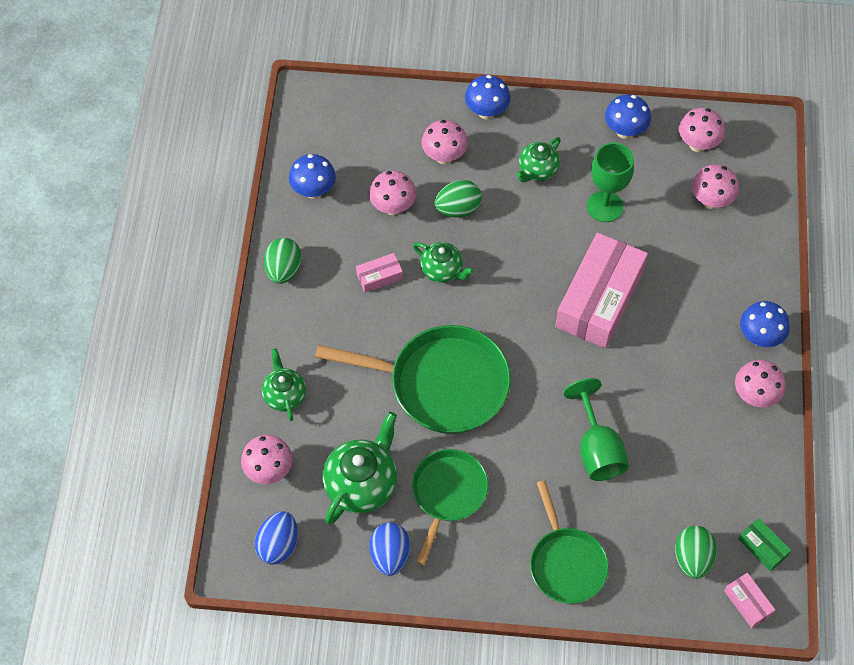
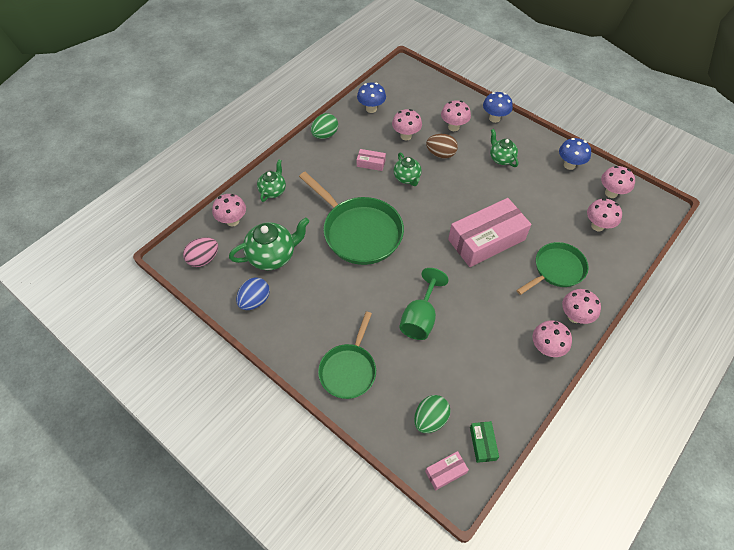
camera: 35 degrees right, 5 degrees down
blue egg [255,511,298,565] -> pink egg [183,237,218,267]
green pan [412,449,488,566] -> green pan moved to [516,242,589,295]
green egg [434,180,482,217] -> brown egg [426,134,458,159]
green teapot [516,137,561,182] -> green teapot turned 75 degrees clockwise [490,129,518,167]
green goblet [587,143,634,222] -> none
pink box [724,573,775,628] -> pink box turned 60 degrees clockwise [425,451,469,490]
blue mushroom [740,301,790,347] -> pink mushroom [562,289,601,324]

